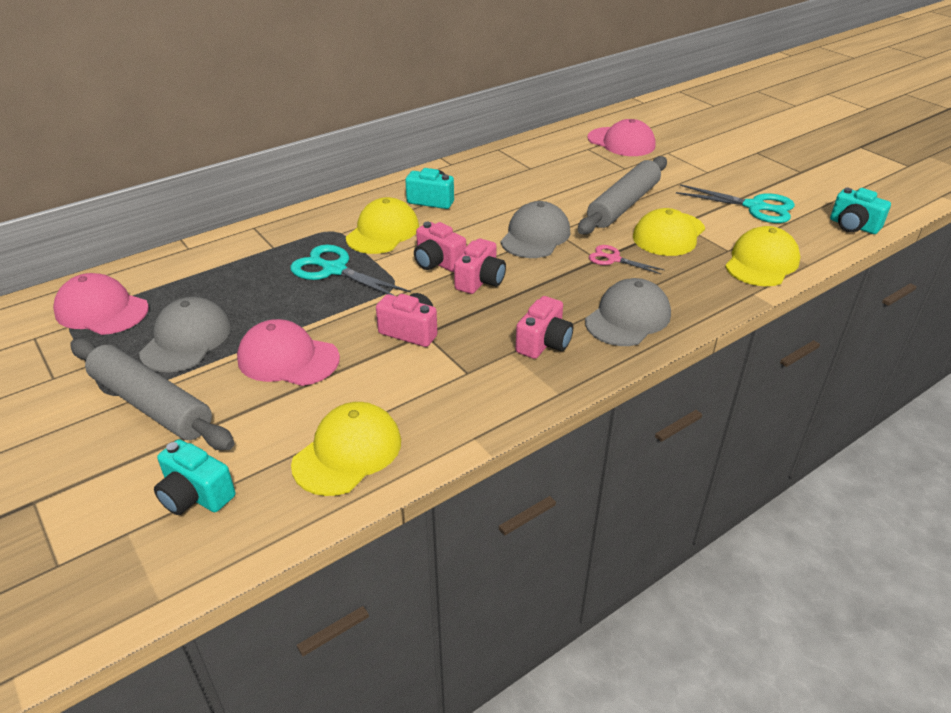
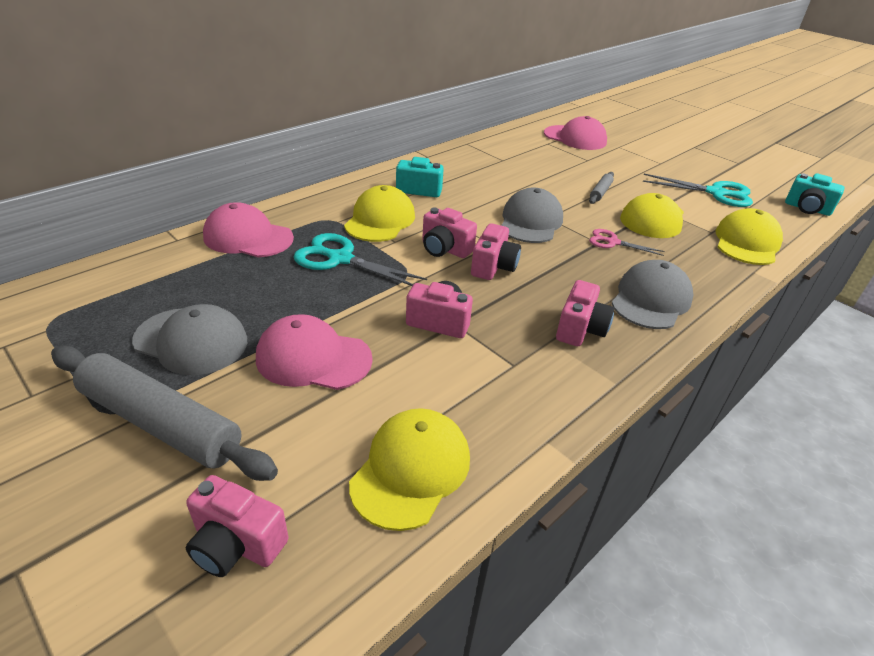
camera: 10 degrees left, 0 degrees up
pink cap [53,273,149,335] -> pink cap moved to [203,202,294,258]
grey cap [139,297,231,373] -> grey cap turned 105 degrees clockwise [132,304,247,375]
turquoise camera [154,439,235,515] -> pink camera [186,475,289,577]
grey rolling pin [578,156,667,235] -> grey rolling pin [589,172,614,204], size x0.45

